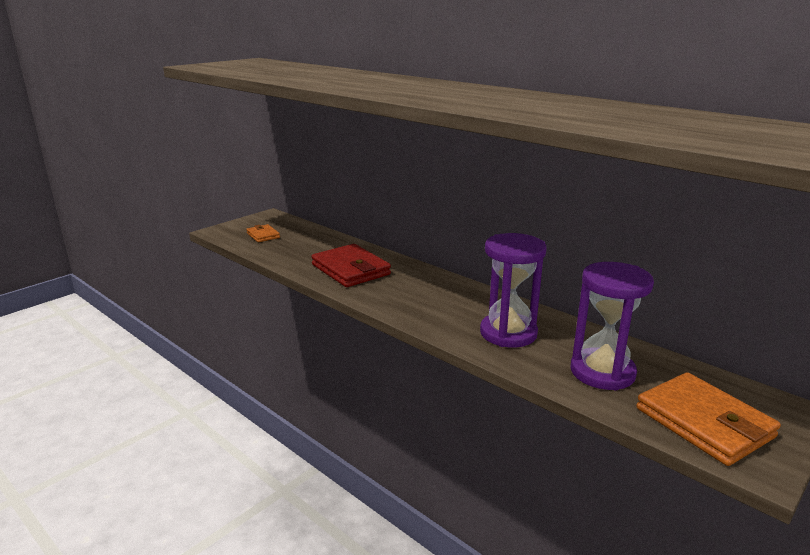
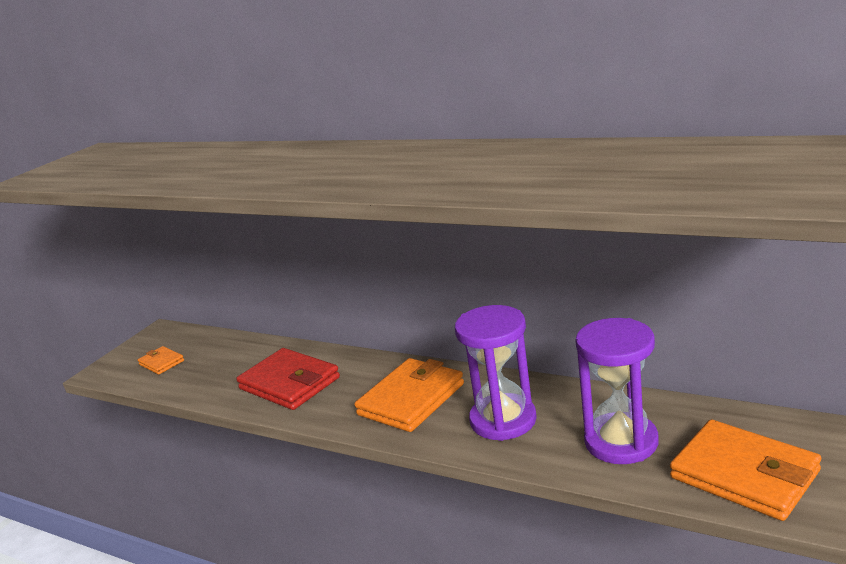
camera: 10 degrees left, 0 degrees up
none -> orange wallet [354,358,464,432]

